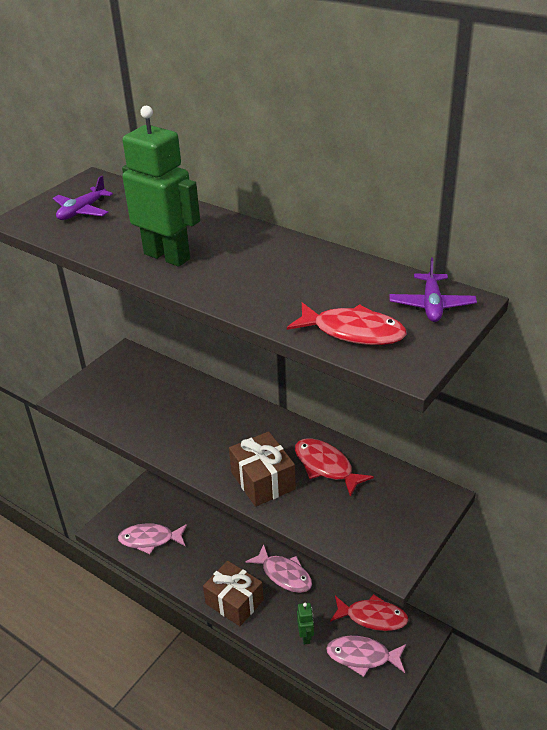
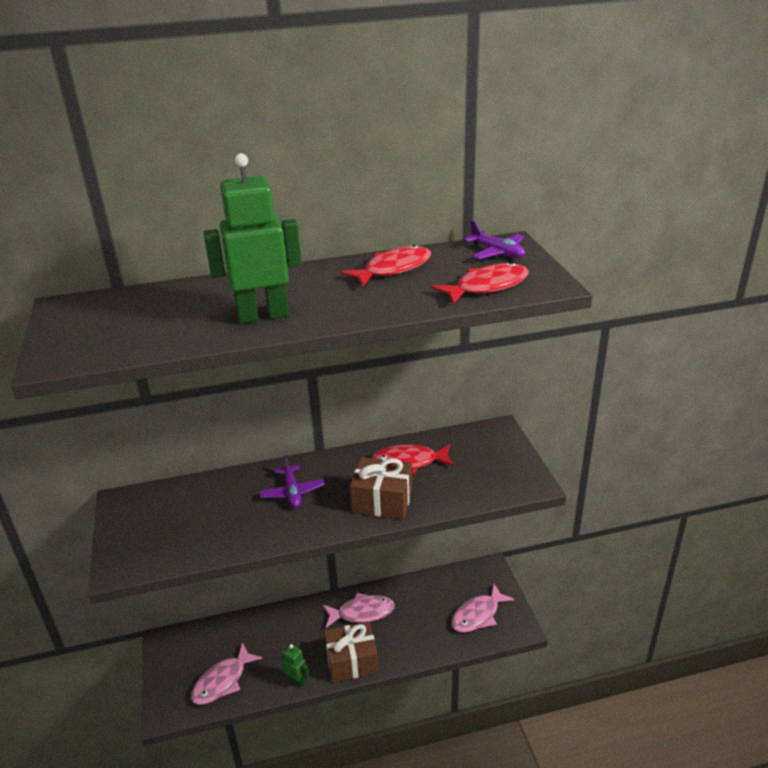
camera: 50 degrees left, 5 degrees down
purple plane [53,176,113,220] -> purple plane moved to [259,455,325,508]
green robot [297,603,314,645] -> green robot moved to [282,644,309,687]
red fish [330,594,409,631] -> red fish moved to [340,245,431,286]

